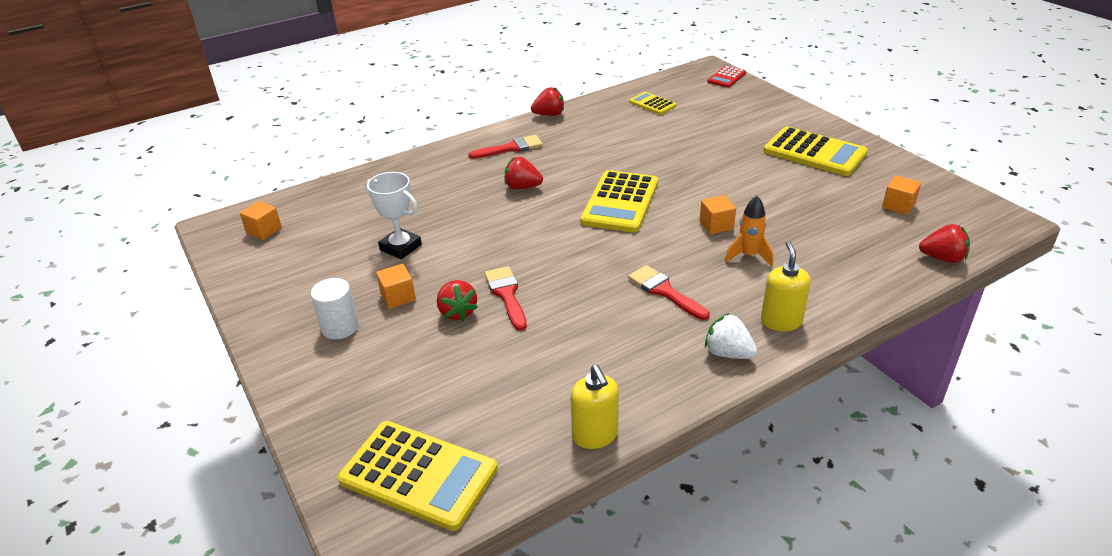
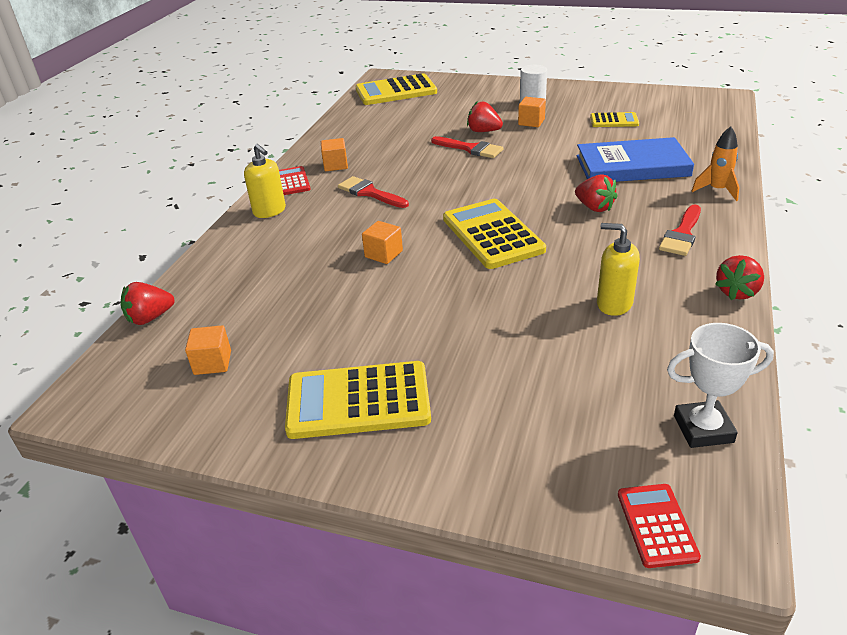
camera: 140 degrees right, 0 degrees up
orange cube [240,201,282,240] -> orange cube moved to [321,138,348,171]
white trophy [365,172,422,259] -> white trophy moved to [667,323,774,448]
red strawberry [504,157,543,190] -> red strawberry turned 75 degrees clockwise [575,174,618,212]
yellow soap dispenser [570,365,619,449] -> yellow soap dispenser moved to [597,223,640,316]
red brush [628,265,710,320] -> red brush turned 150 degrees counterclockwise [338,176,409,208]
yellow calculator [629,92,676,115] -> yellow calculator moved to [590,112,639,127]
white strawberry [705,313,757,359] -> red calculator [279,166,311,195]
orange rocket [725,196,773,266] -> orange rocket moved to [691,126,739,201]
none -> blue book [577,137,694,182]

